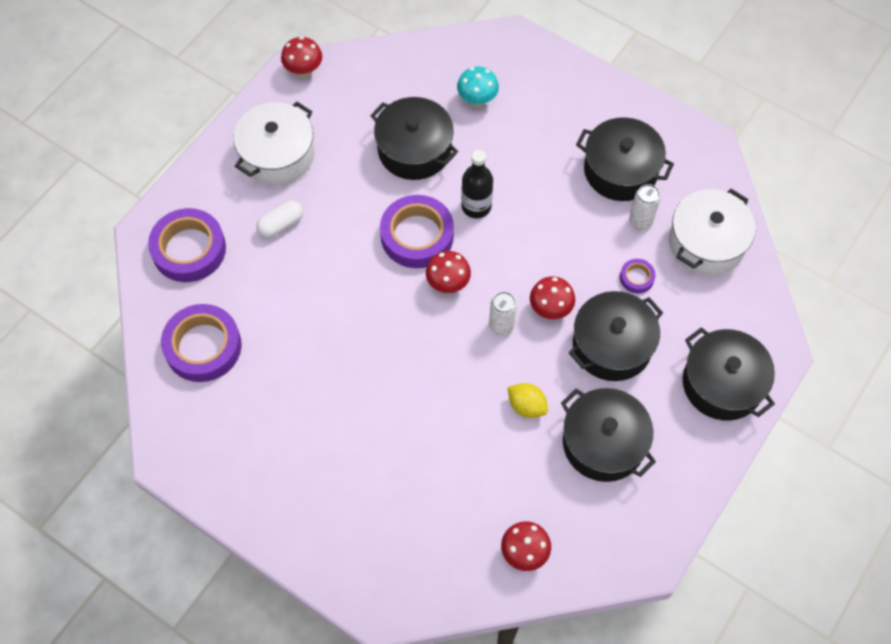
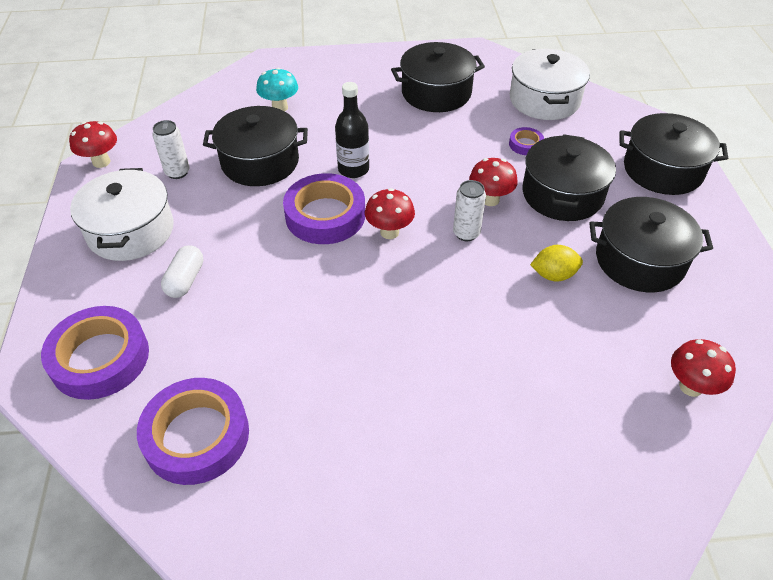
camera: 40 degrees left, 15 degrees down
white can [629,184,661,229] -> white can moved to [152,120,190,179]

